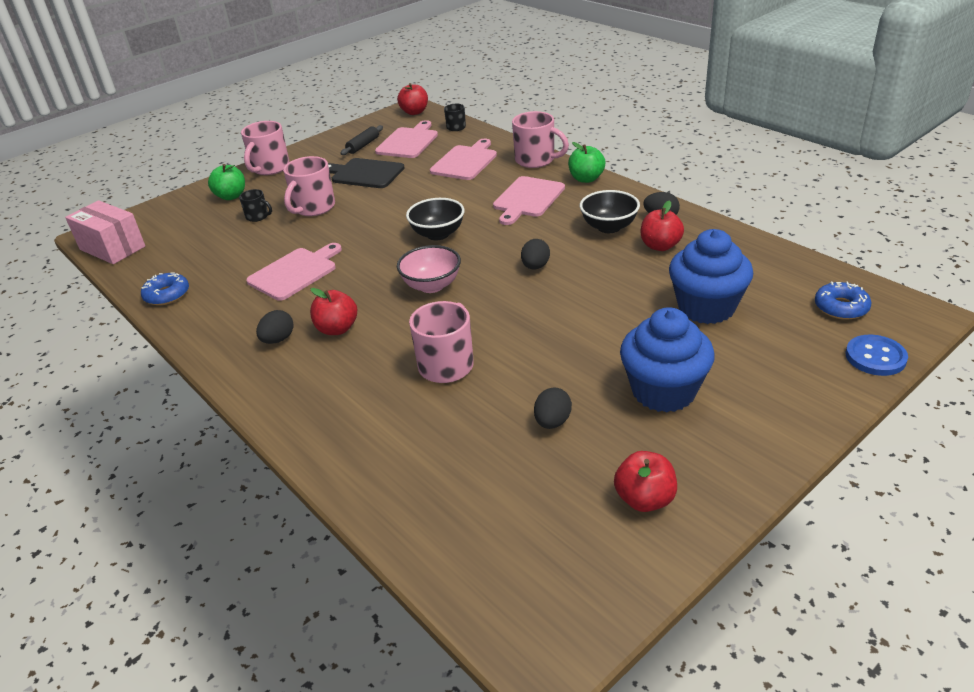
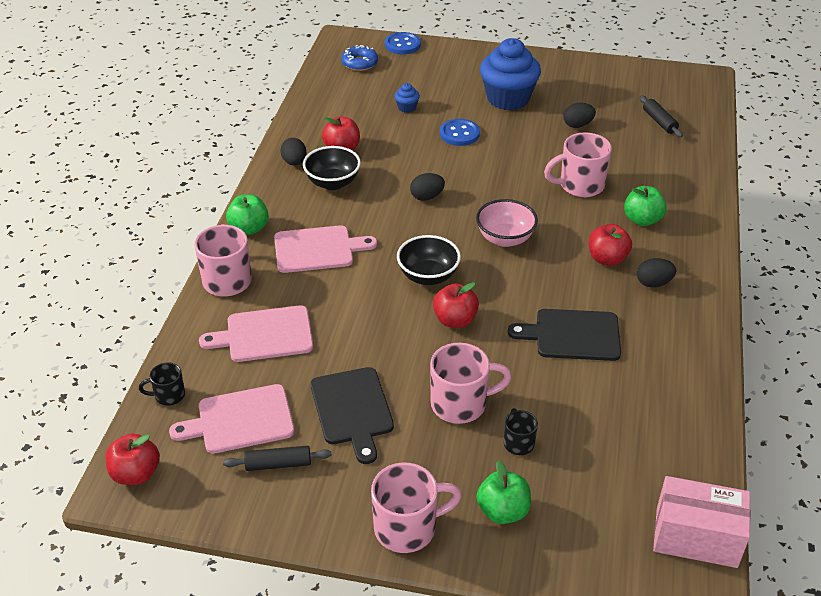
camera: 130 degrees left, 5 degrees up
pink box [65,200,145,264] -> pink box turned 75 degrees counterclockwise [653,476,751,568]
blue donut [141,272,189,305] -> none
pink cutting board [246,243,342,301] -> black cutting board [508,309,621,361]
red apple [614,451,677,512] -> red apple moved to [433,282,479,328]
blue cupcake [669,229,753,324] -> blue cupcake [394,83,420,113], size x0.42
none -> blue button [440,119,480,146]
none -> green apple [624,186,667,226]
none -> black rolling pin [640,95,683,138]

